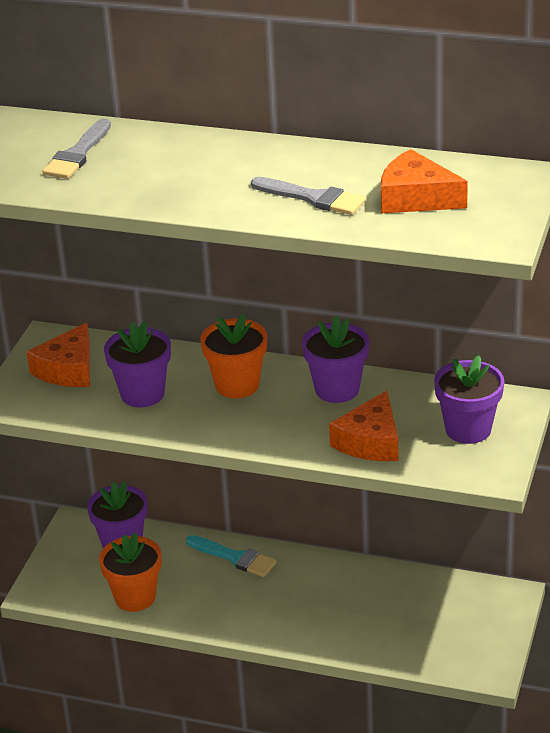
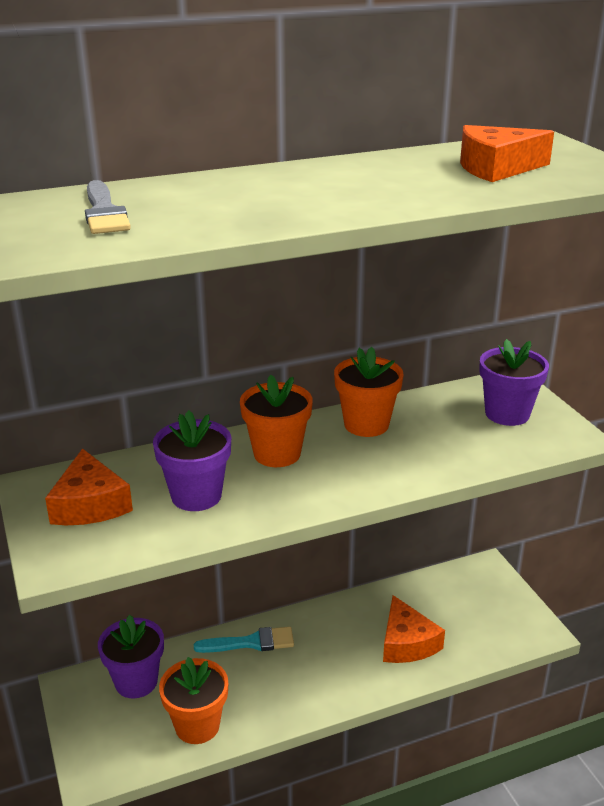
camera: 40 degrees left, 5 degrees down
grey brush [251,177,366,215] -> none
purple flower pot [302,315,369,403] -> orange flower pot [334,347,404,437]
orange cheese [329,391,399,461] -> orange cheese moved to [383,595,445,663]

